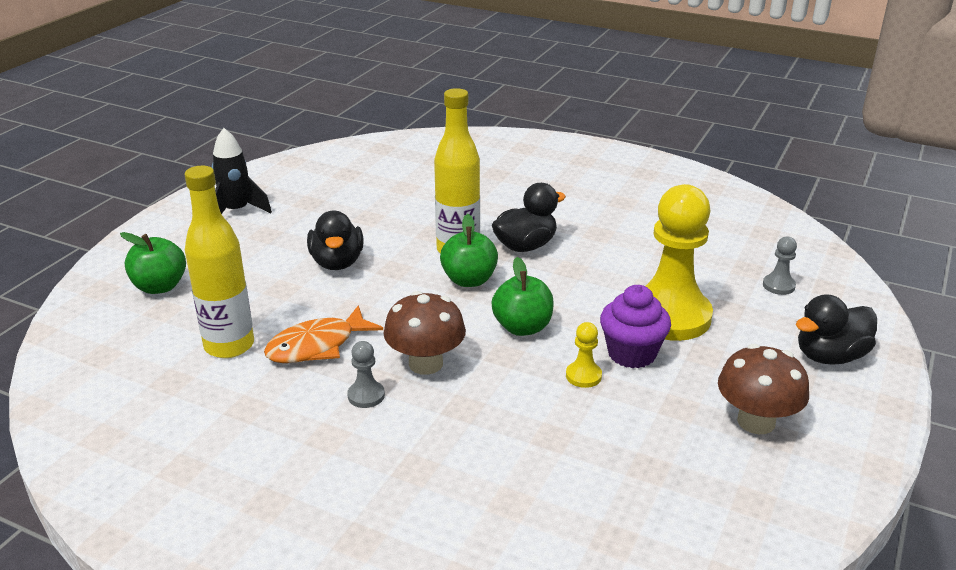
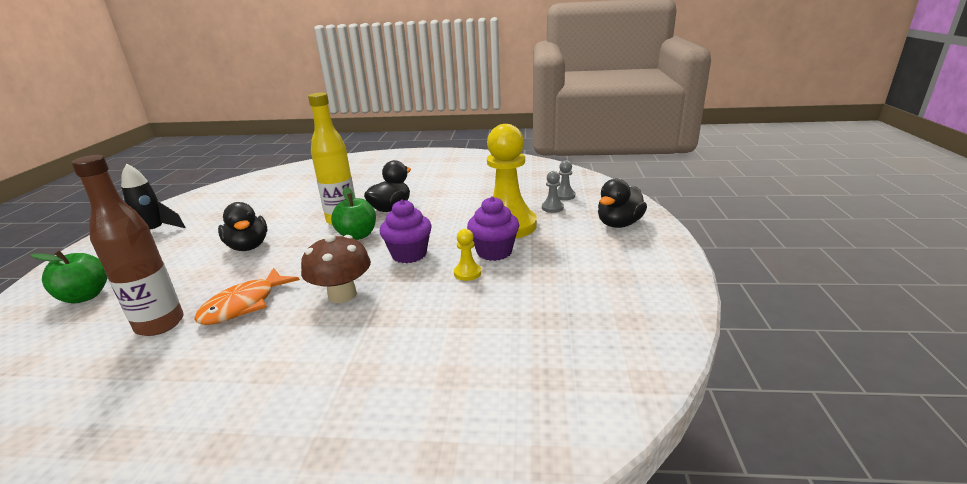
camera: 20 degrees left, 5 degrees down
yellow bottle [185,166,254,358] -> brown bottle [71,155,184,336]
grey pawn [347,341,385,408] -> grey pawn moved to [542,171,564,213]
green apple [492,257,554,336] -> purple cupcake [380,200,432,263]
brown mushroom [718,344,809,434] -> none

